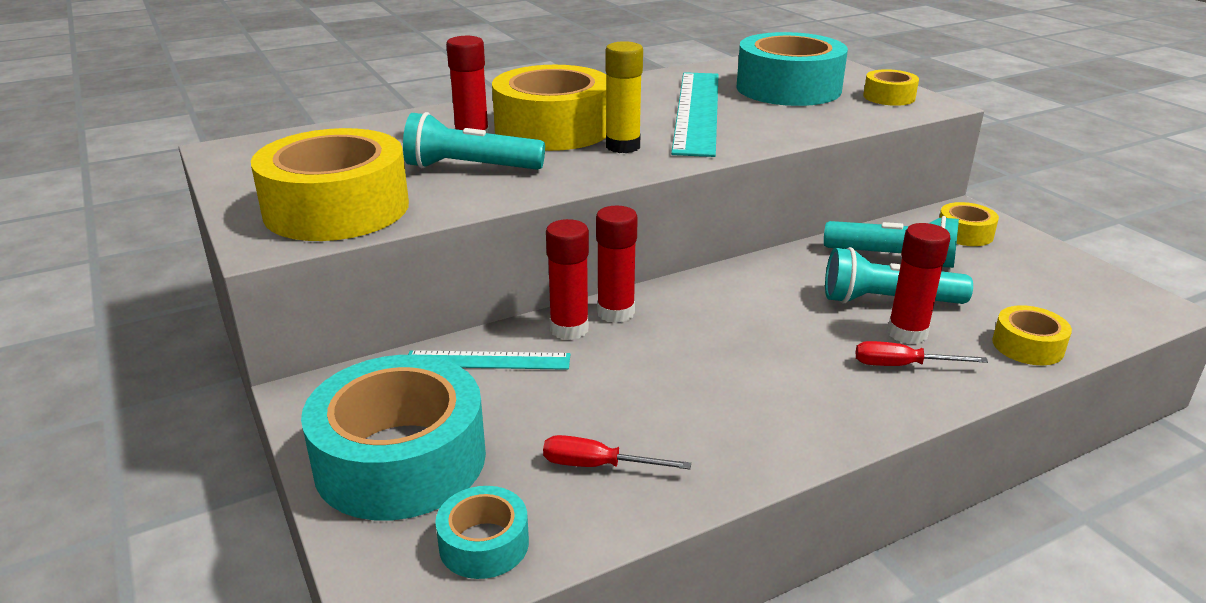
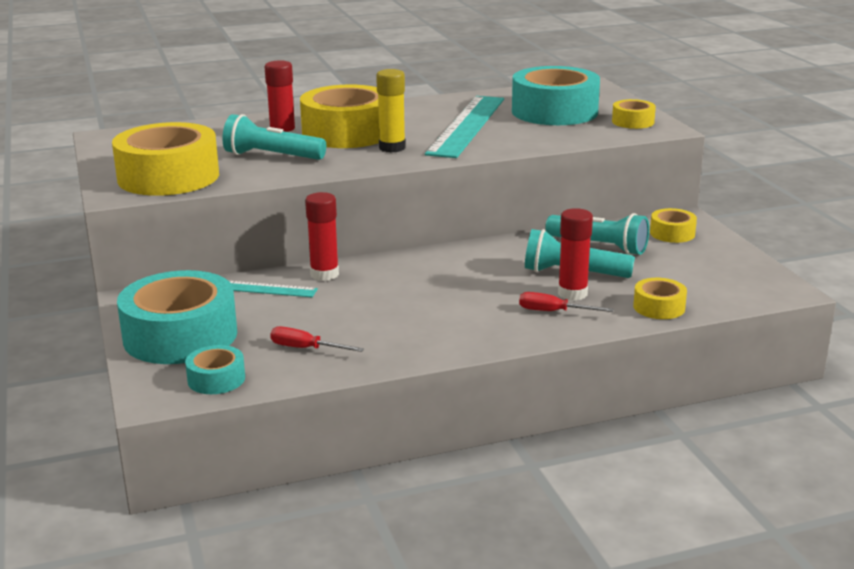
camera: 10 degrees right, 5 degrees down
red glue stick [596,206,638,323] -> none

